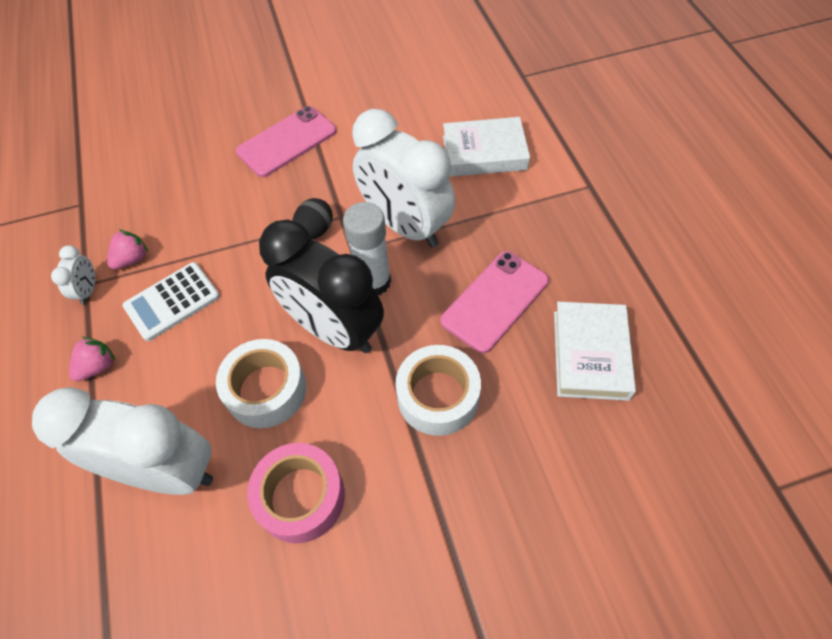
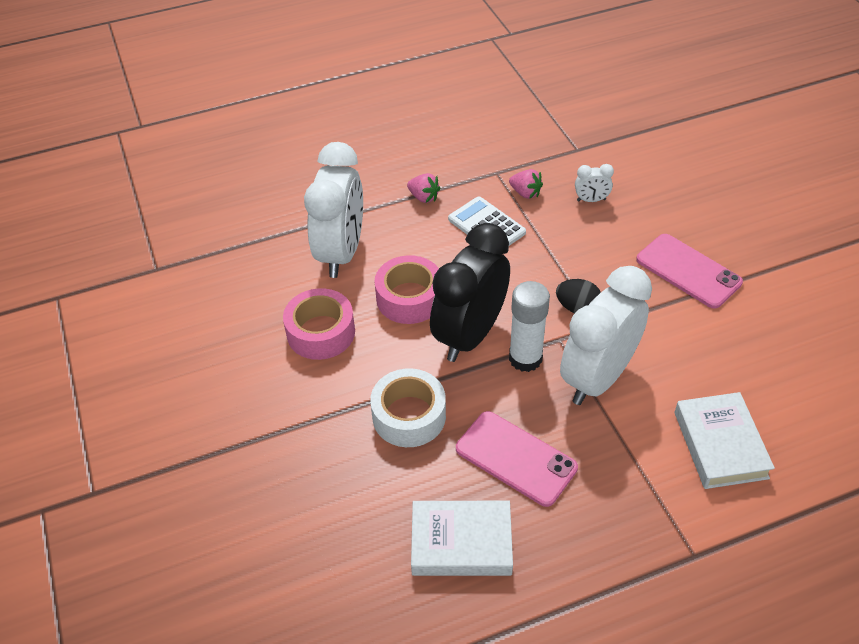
camera: 85 degrees right, 10 degrees down
white clock [51,245,95,305] -> white clock moved to [575,164,614,202]
white tape [216,339,306,428] -> pink tape [374,255,439,324]

